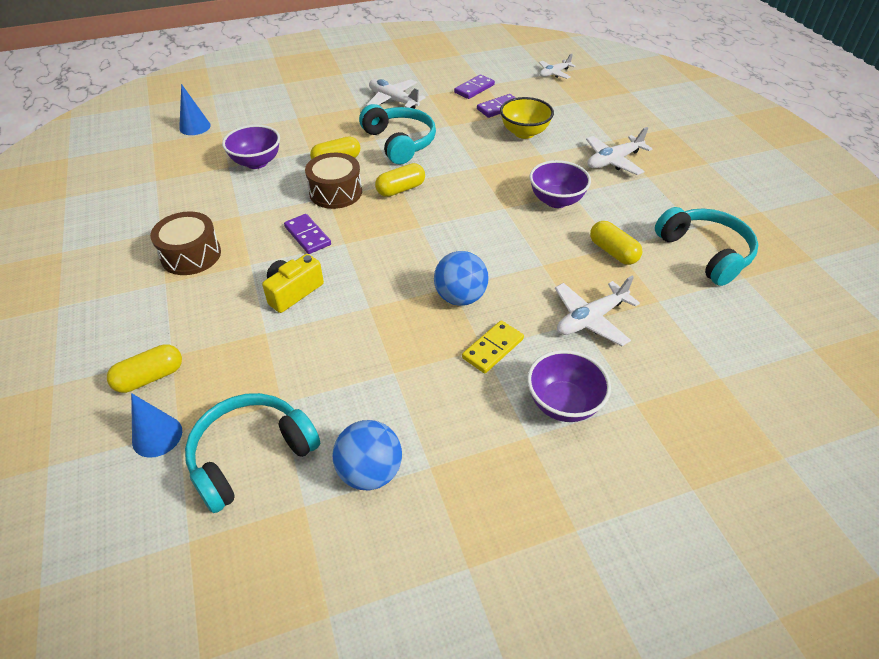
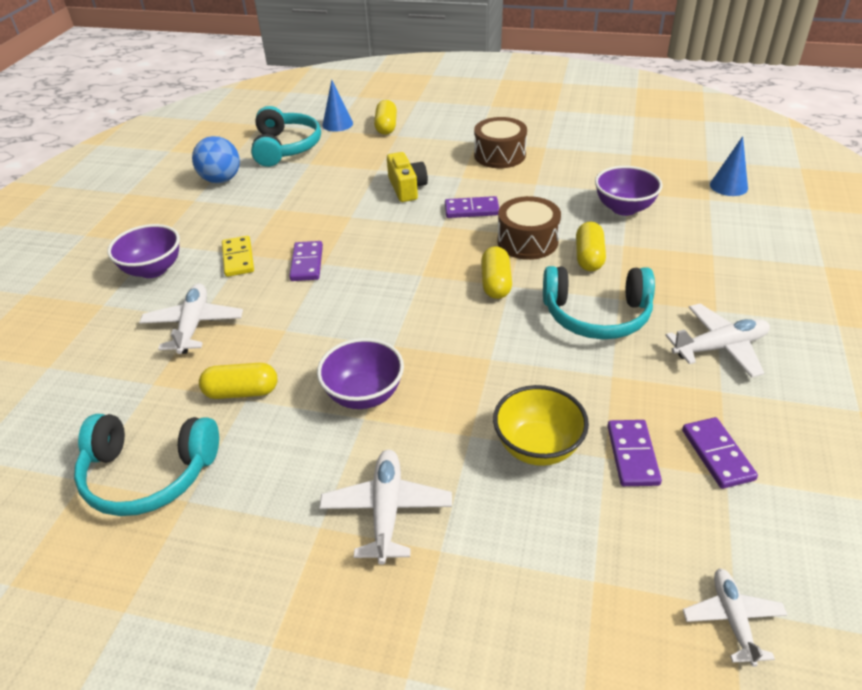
camera: 125 degrees right, 5 degrees down
blue ball [434,251,489,306] -> purple domino [289,241,323,281]

